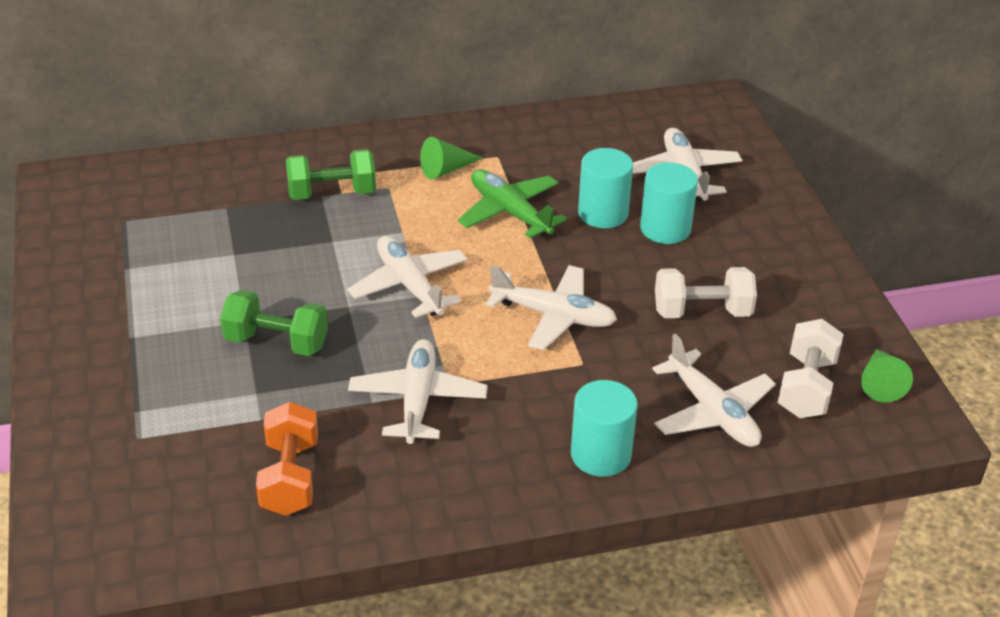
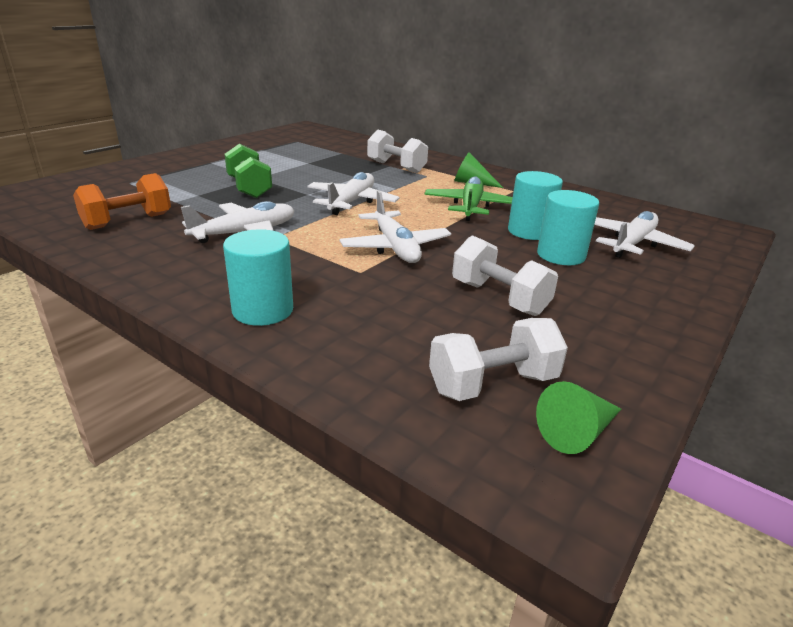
camera: 50 degrees right, 10 degrees down
green dumbbell [286,149,376,200] -> white dumbbell [367,130,428,173]
white plane [652,334,776,447] -> none

